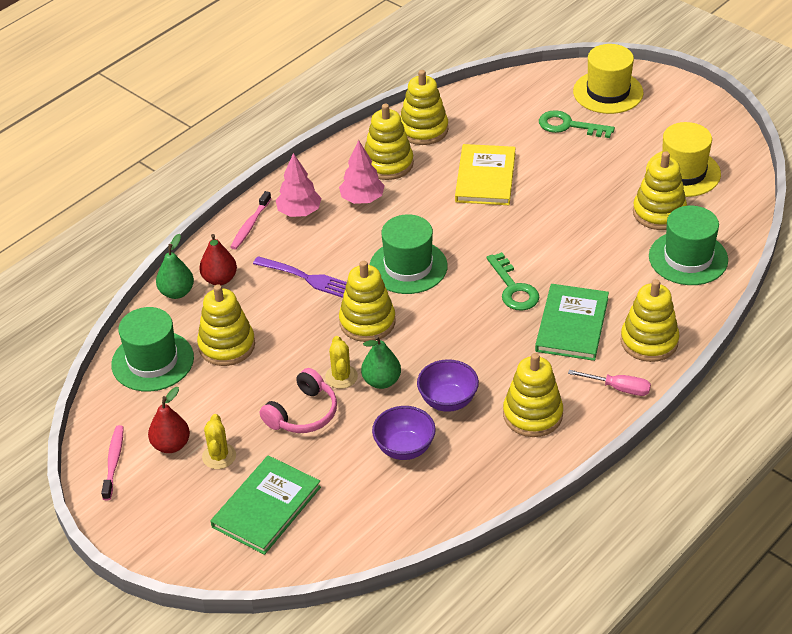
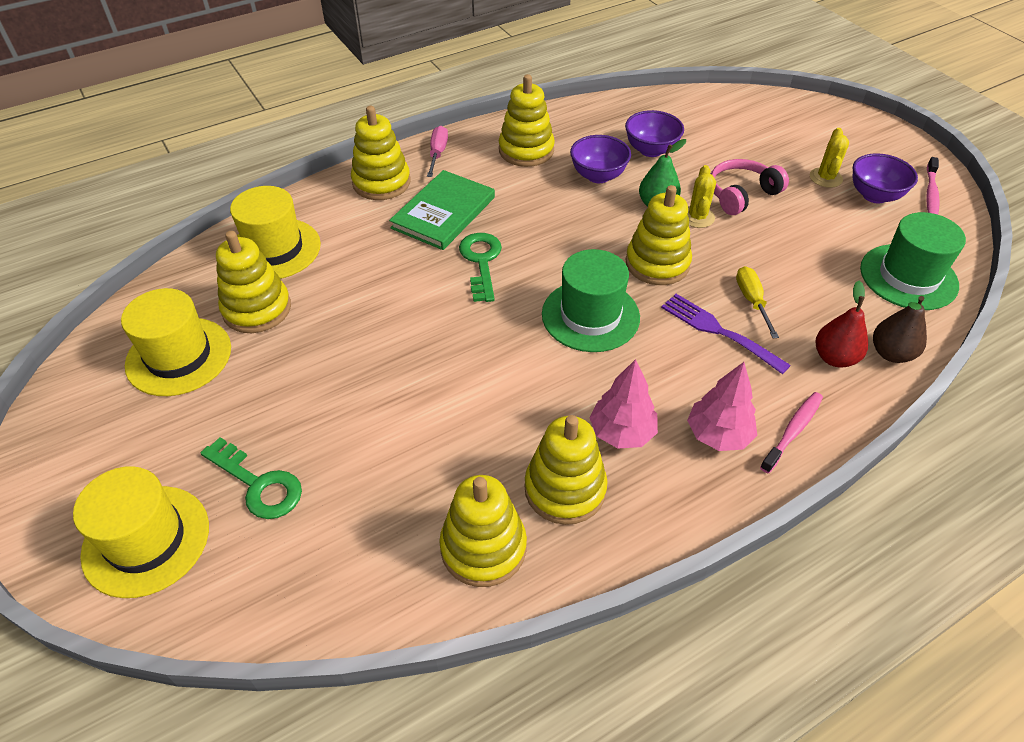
camera: 165 degrees left, 5 degrees up
red pear [148,387,190,453] -> purple bowl [853,153,918,204]
green pear [156,234,194,299] -> brown pear [873,296,927,363]
yellow stacking toy [197,284,255,366] -> none
green book [211,455,321,555] -> none
yellow book [455,144,516,205] -> none
pink screwdriver [568,370,651,396] -> pink screwdriver turned 60 degrees clockwise [427,126,448,177]
green hat [649,206,728,285] -> yellow hat [230,186,321,279]
none -> yellow screwdriver [736,266,779,339]

